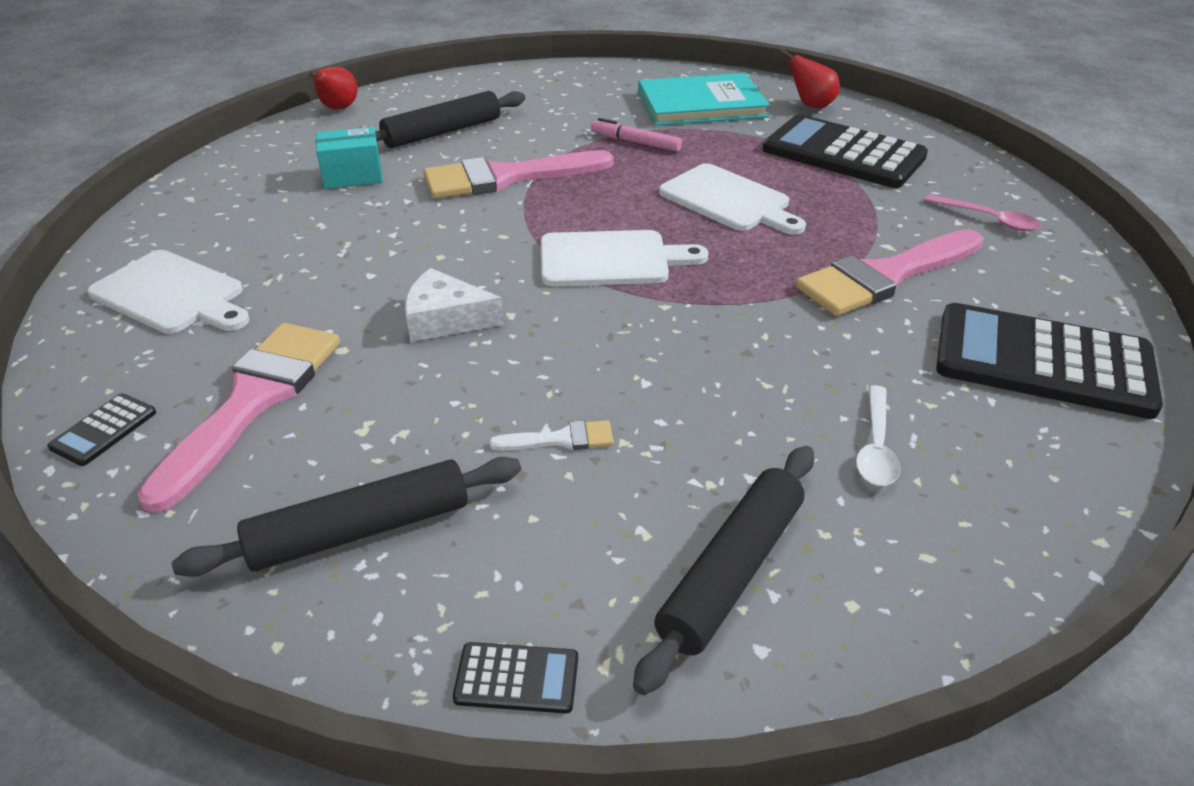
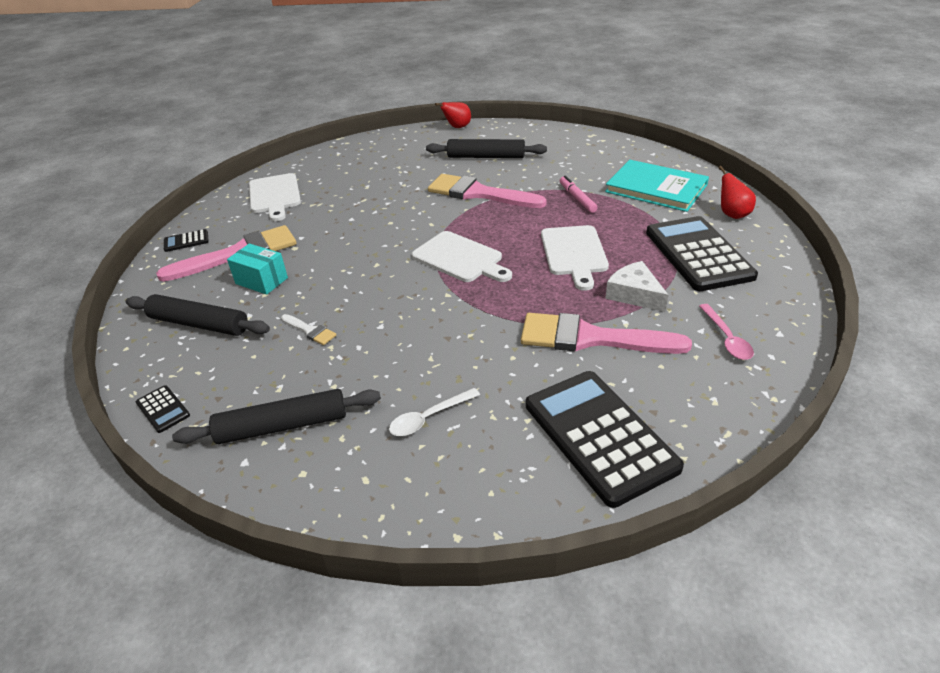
camera: 45 degrees right, 0 degrees up
turquoise box [316,127,383,189] -> turquoise box moved to [227,244,288,295]
white cheese [405,268,504,342] -> white cheese moved to [605,261,668,312]

